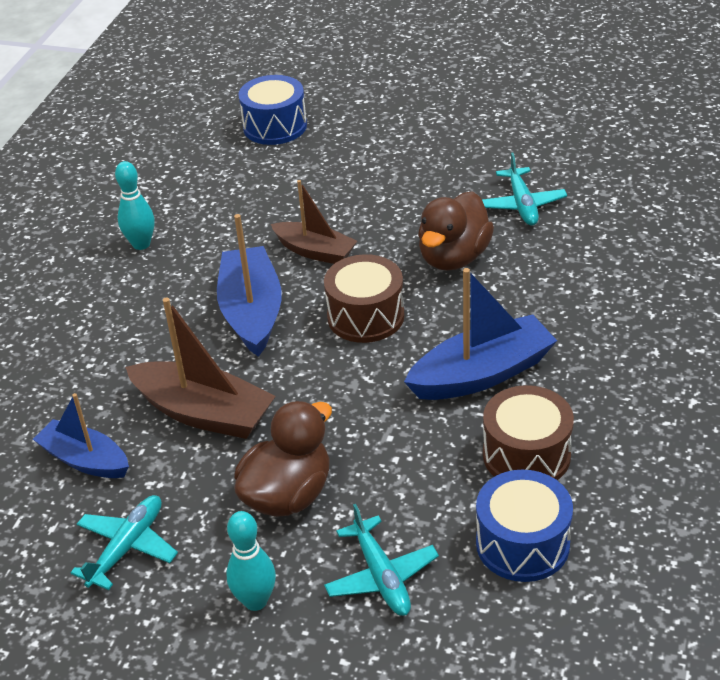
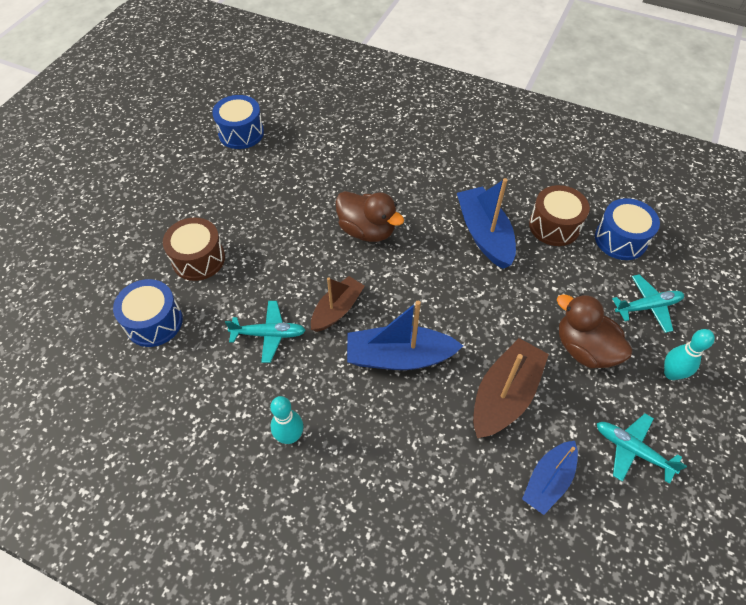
camera: 85 degrees left, 15 degrees up
brown drum [324,254,404,343] -> brown drum moved to [163,218,225,281]
turquoise plane [482,152,567,226] -> turquoise plane moved to [225,301,306,363]
none -> blue drum [212,95,264,149]

